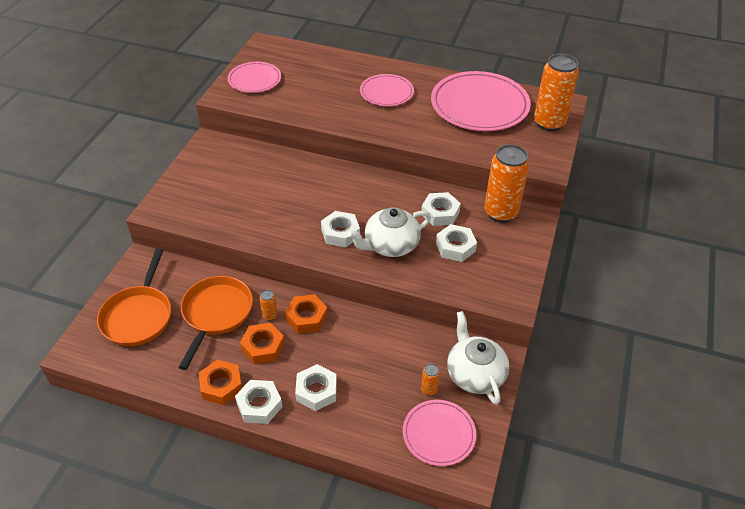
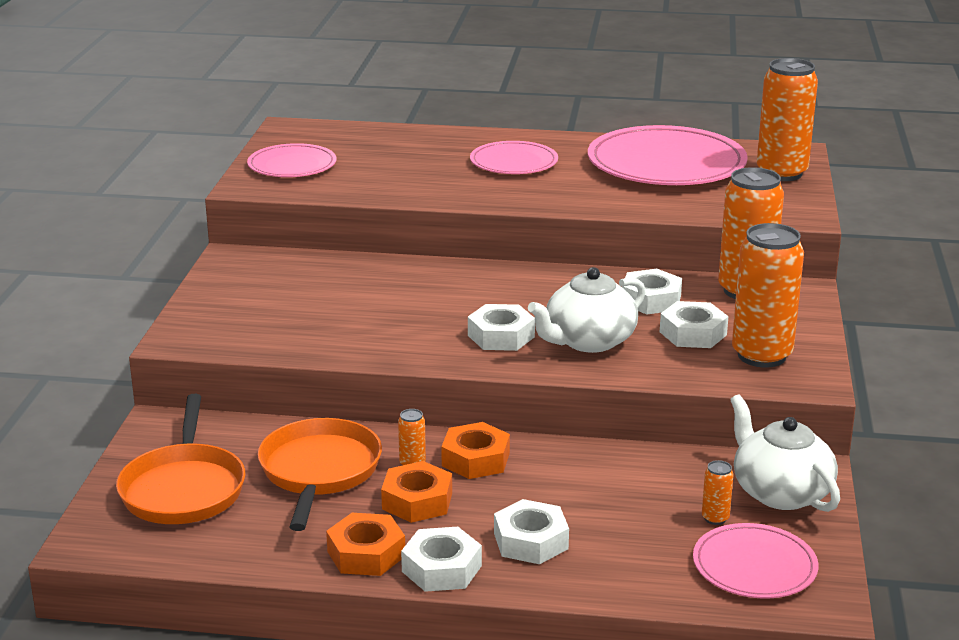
camera: 10 degrees left, 20 degrees down
none -> orange can [732,223,804,368]

